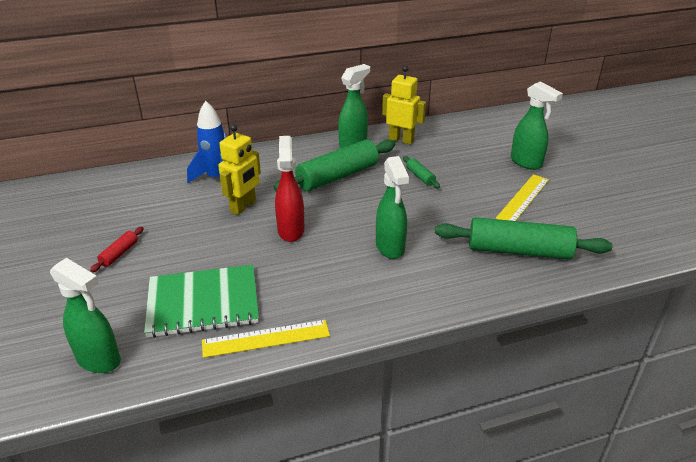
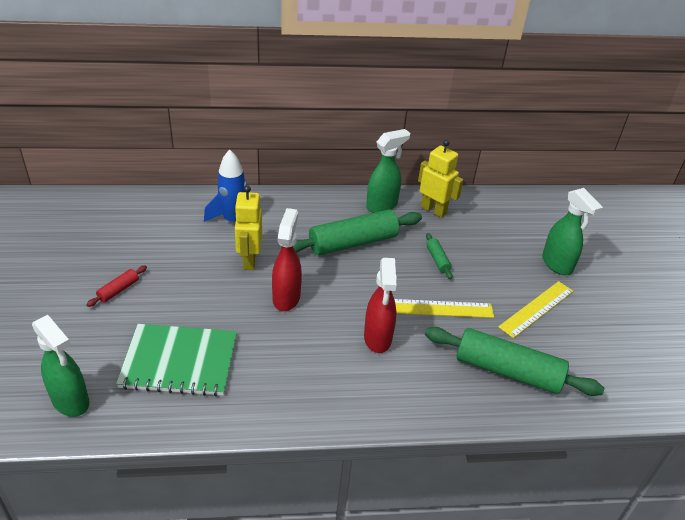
camera: 10 degrees right, 5 degrees up
yellow ruler [202,320,330,358] -> yellow ruler moved to [394,299,494,318]
yellow robot [218,124,261,215] -> yellow robot turned 135 degrees clockwise [234,185,262,270]
green spray bottle [376,156,409,259] -> red spray bottle [364,258,397,353]

